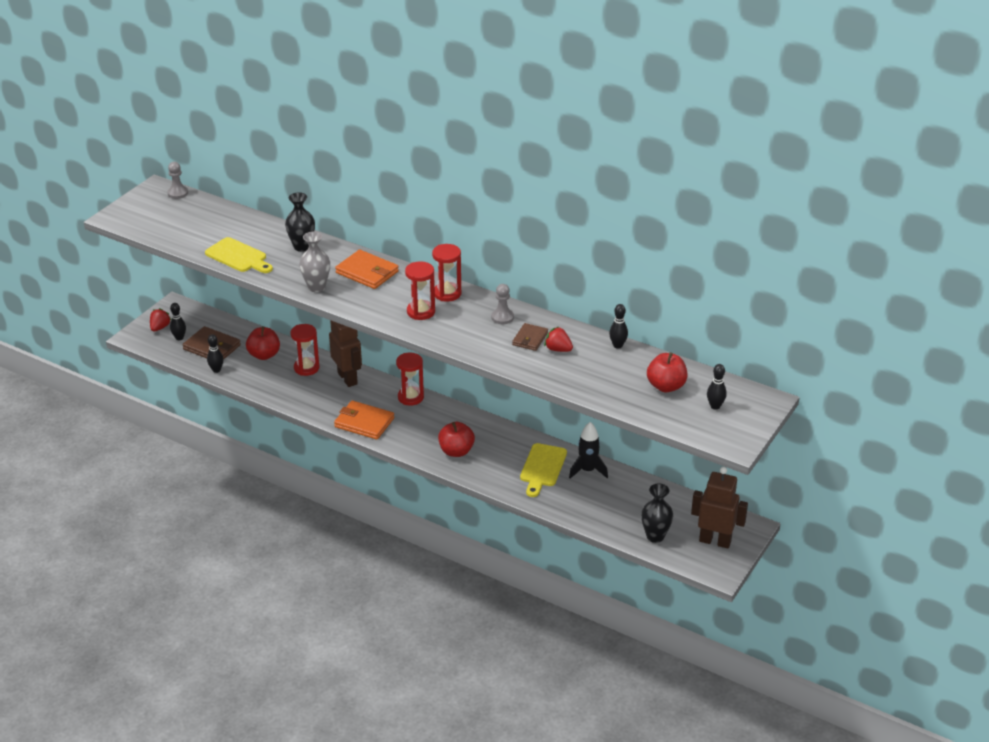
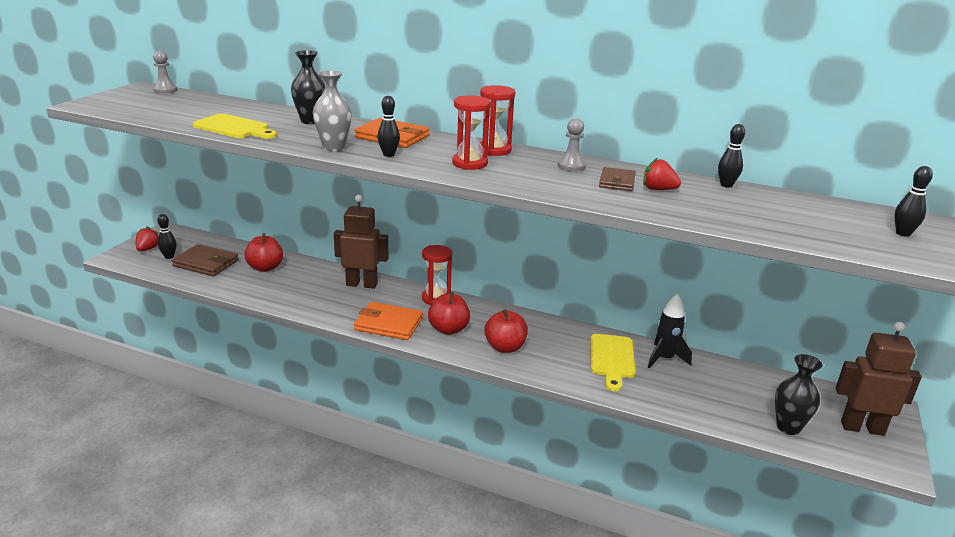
camera: 10 degrees left, 10 degrees down
black bowling pin [207,334,223,373] -> black bowling pin moved to [377,96,400,157]
red hourglass [290,324,320,376] -> none
brown robot [329,320,362,387] -> brown robot turned 45 degrees counterclockwise [334,195,389,289]
red apple [647,352,688,392] -> red apple moved to [428,292,470,335]

